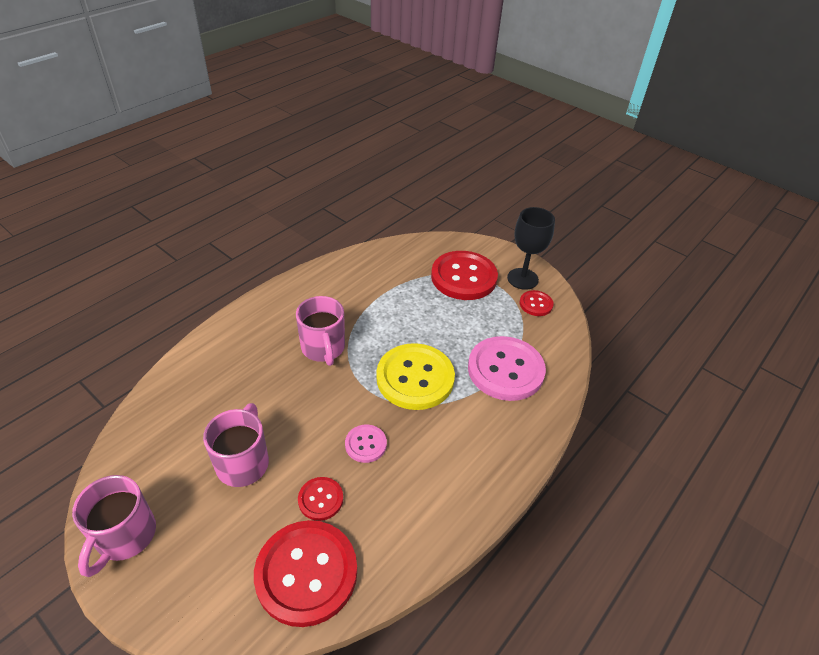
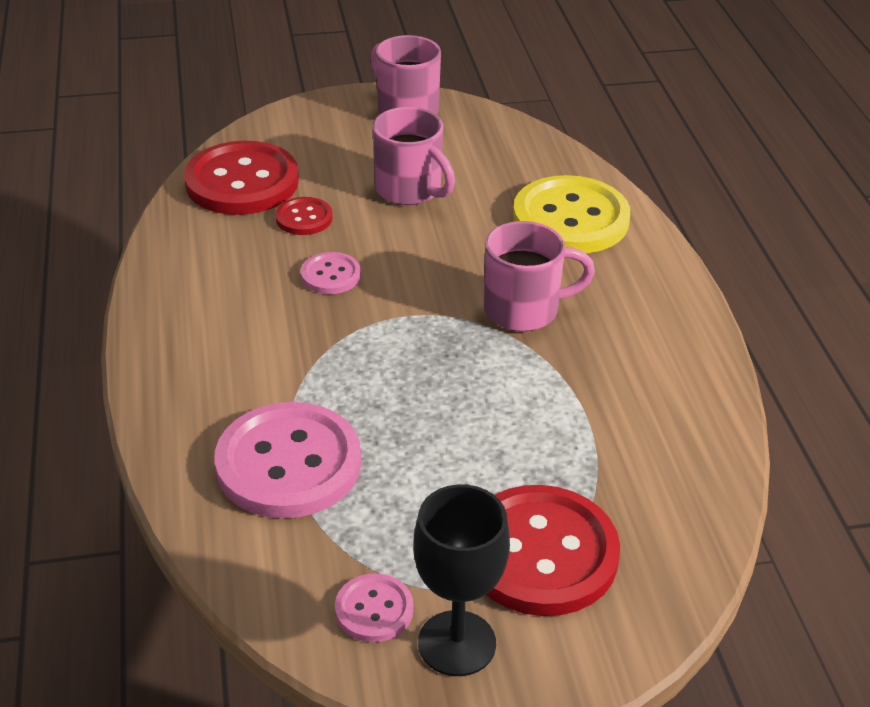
camera: 130 degrees right, 5 degrees down
pink mug [296,296,345,366] -> pink mug turned 150 degrees clockwise [483,221,595,331]
yellow button [376,343,455,410] -> yellow button moved to [513,175,630,253]
red button [520,290,554,316] -> pink button [335,573,414,642]

